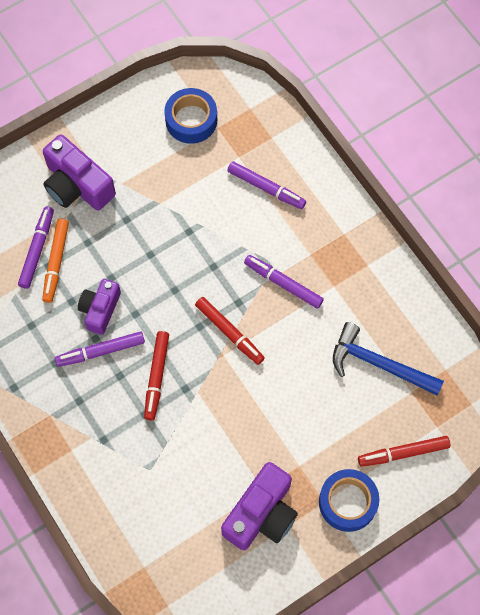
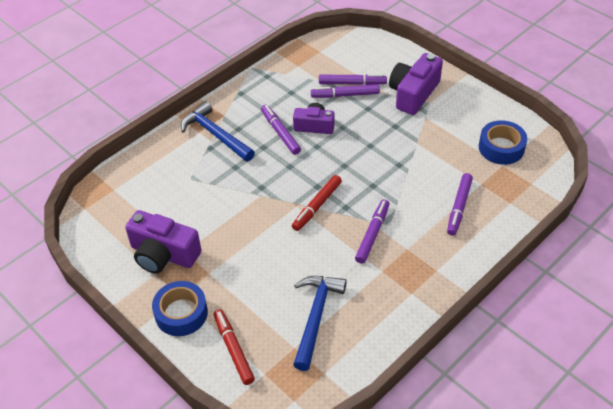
camera: 80 degrees right, 20 degrees down
orange marker [42,219,69,303] -> purple marker [311,84,380,98]
red marker [144,331,169,421] -> none
none -> blue hammer [181,101,255,162]

